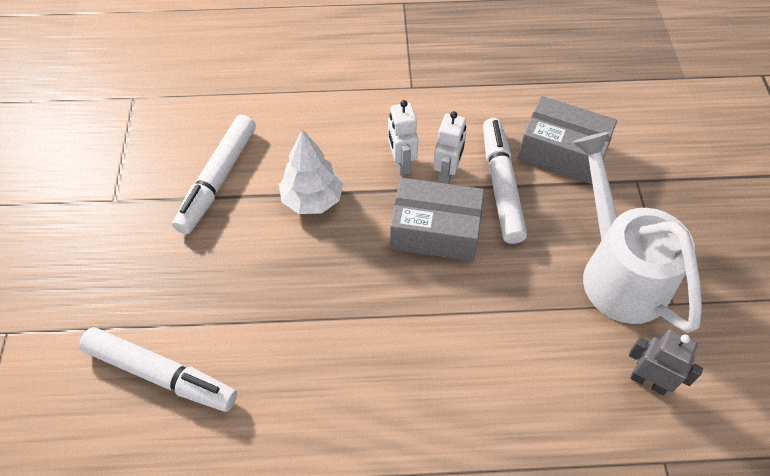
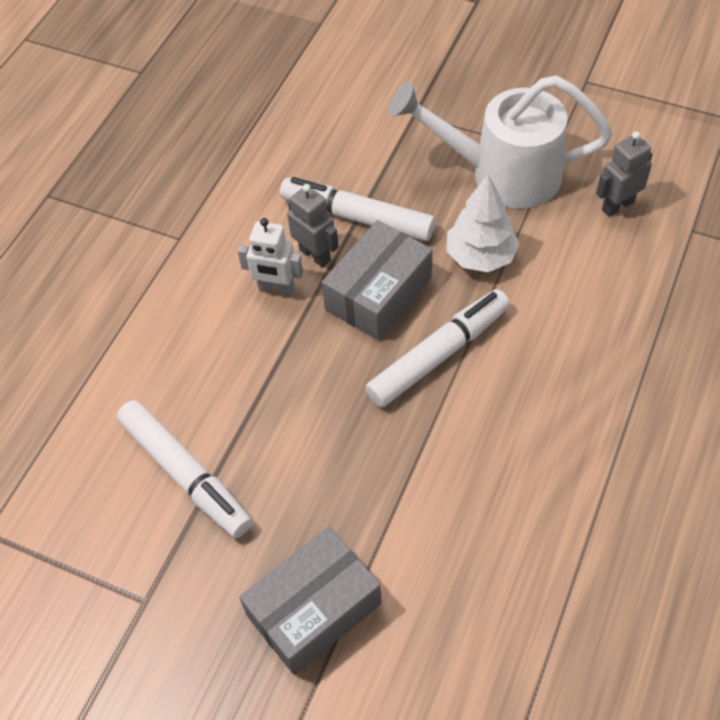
camera: 60 degrees left, 0 degrees up
white marker [79,327,237,412] -> white marker moved to [365,289,510,407]
white tree [279,129,343,214] -> white tree moved to [447,174,519,272]
white robot [433,111,466,184] -> grey robot [287,184,339,268]
grey box [518,96,617,184] -> grey box moved to [239,527,382,675]

